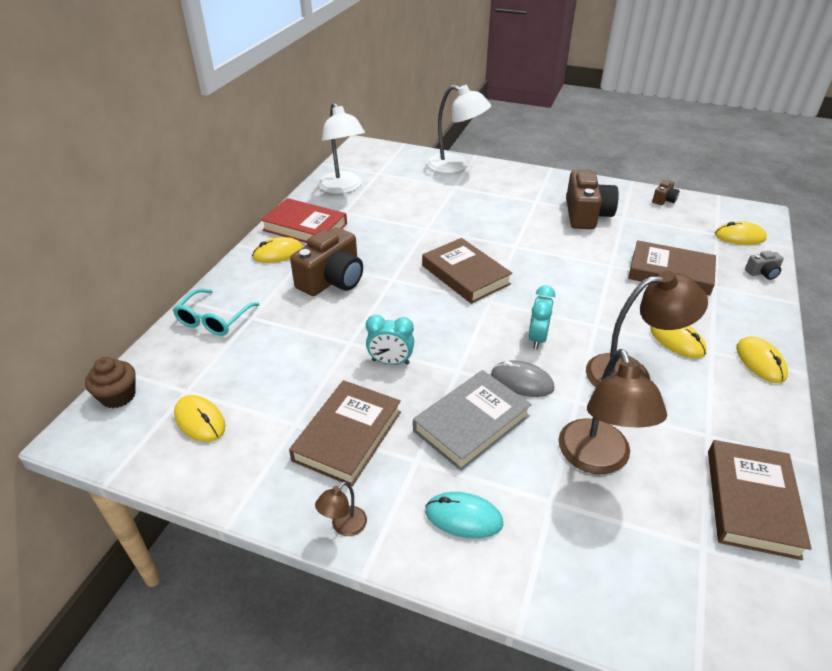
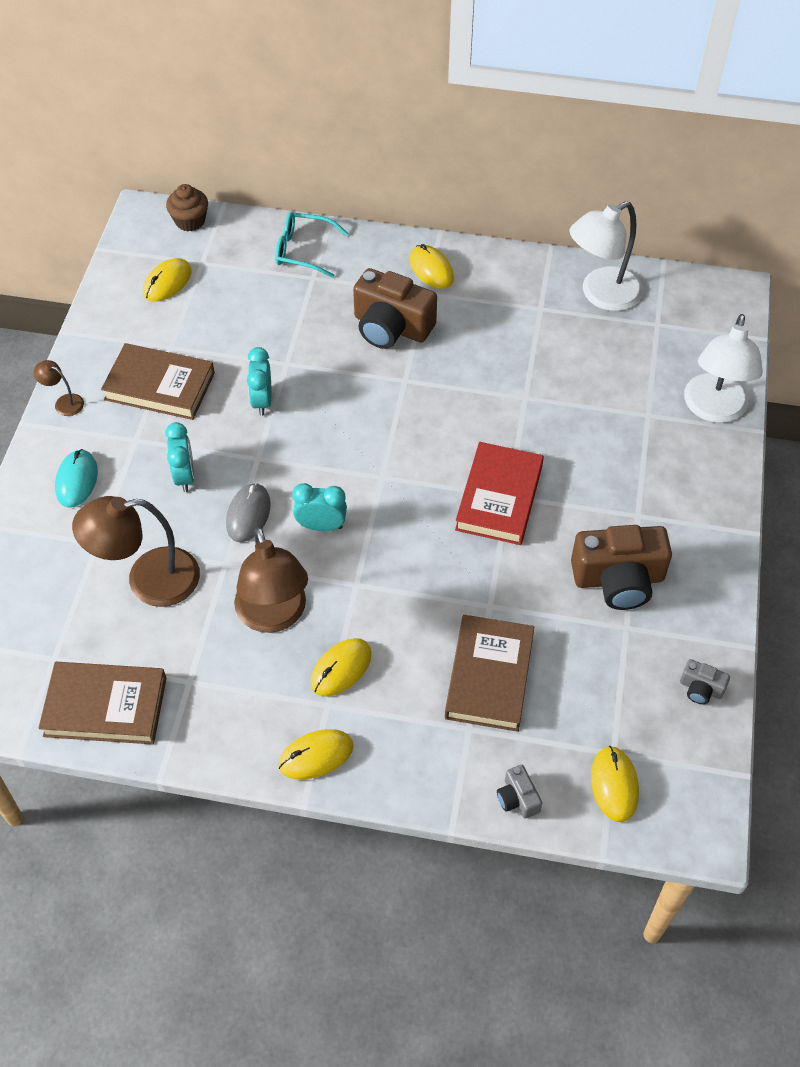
camera: 80 degrees right, 15 degrees up
red book [261,198,347,243] -> red book moved to [455,442,544,545]
grey book [413,370,532,471] -> turquoise clock [165,422,195,492]
brown book [422,238,512,304] -> none
brown camera [652,180,680,205] -> grey camera [680,659,730,704]

